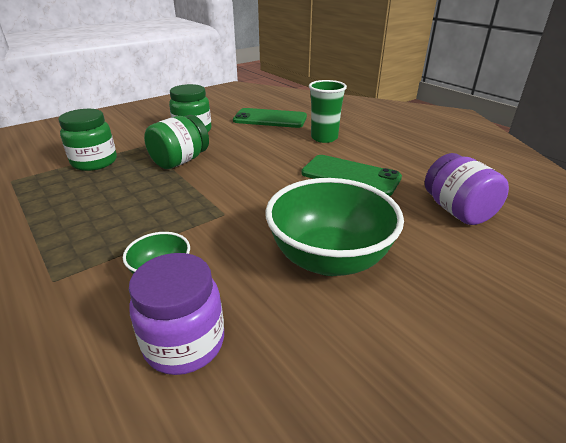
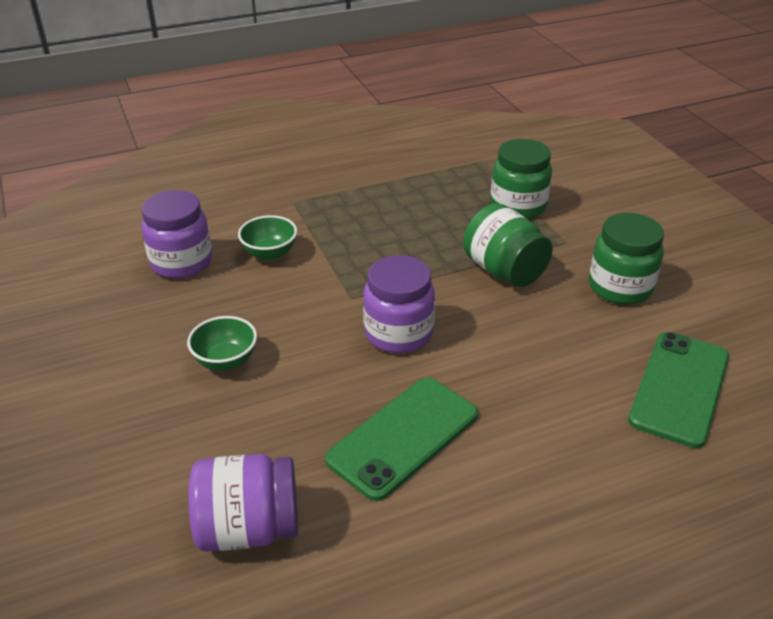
camera: 105 degrees right, 5 degrees up
green bowl [265,178,404,276] -> green bowl [187,316,257,371], size x0.48
green cup [309,80,347,143] -> none
none -> purple jar [363,255,435,353]

